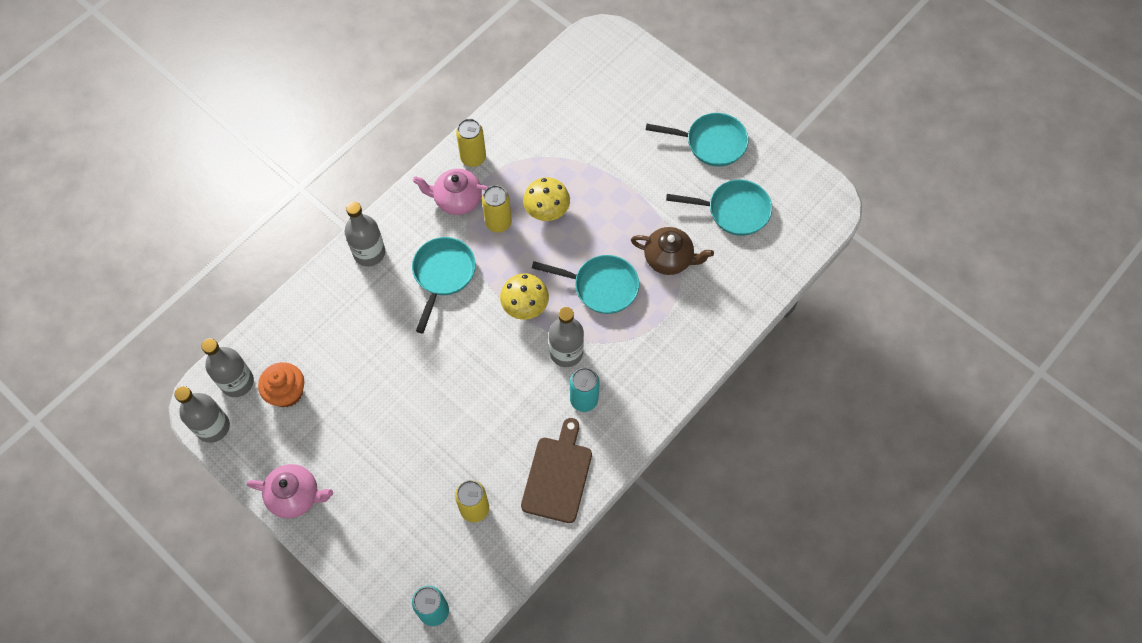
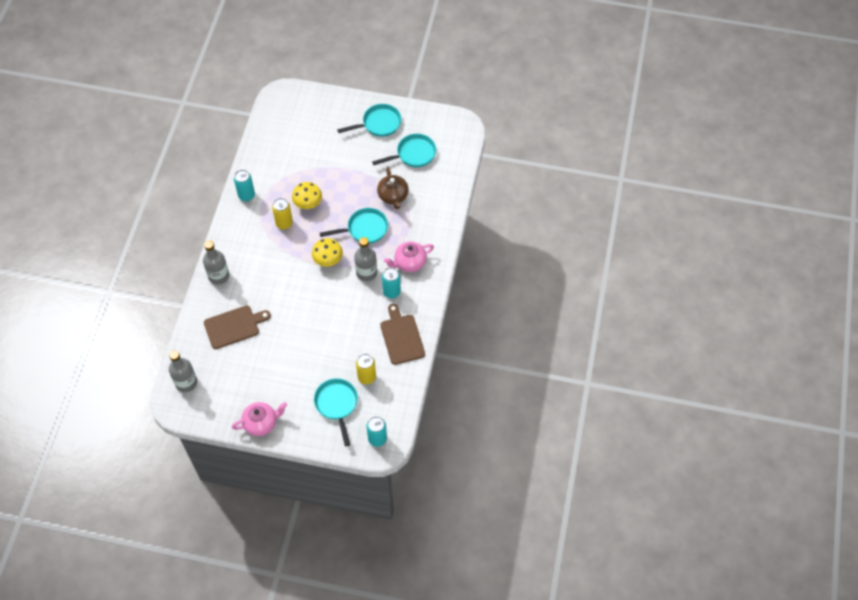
camera: 30 degrees left, 5 degrees down
grey bottle [174,386,230,443] -> none
orange cupcake [258,362,304,407] -> none
turquoise pan [412,237,476,333] -> turquoise pan moved to [314,378,358,446]
pink teapot [413,169,488,215] -> pink teapot moved to [384,242,434,272]
yellow can [456,119,486,167] -> turquoise can [234,170,255,201]
brown teapot [631,227,714,275] -> brown teapot turned 90 degrees clockwise [377,167,409,209]
none -> brown cutting board [204,306,271,349]

